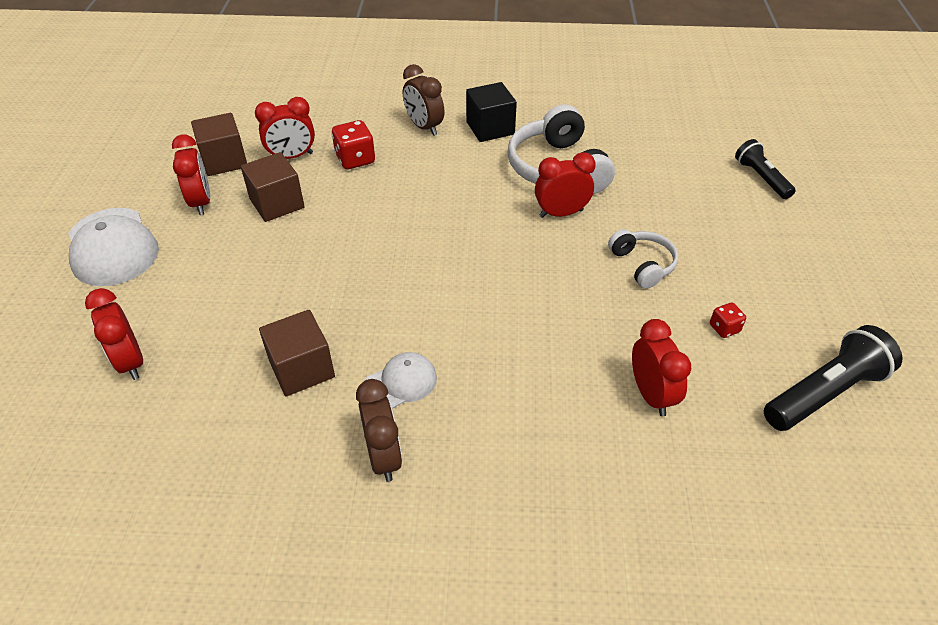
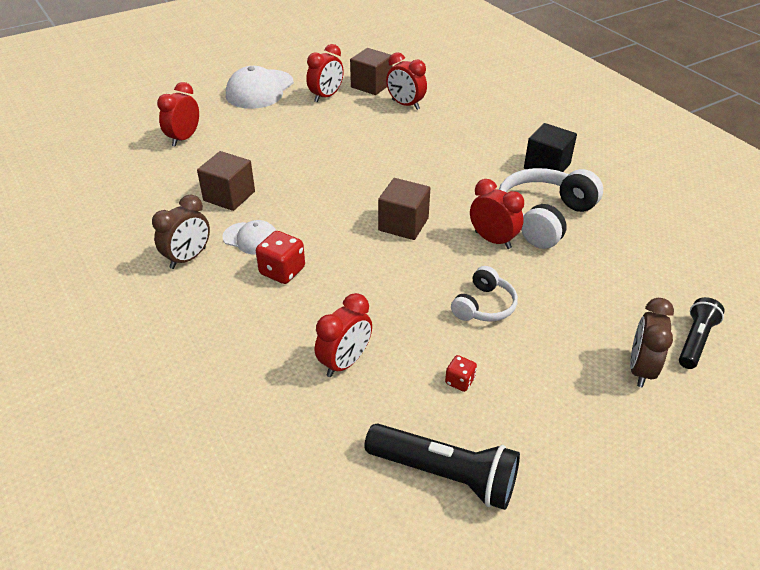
camera: 55 degrees right, 5 degrees down
brown cube [241,152,305,222] -> brown cube moved to [378,178,430,240]
red dice [331,120,375,169] -> red dice moved to [256,231,305,284]
brown clock [403,64,444,136] -> brown clock moved to [630,298,674,387]

